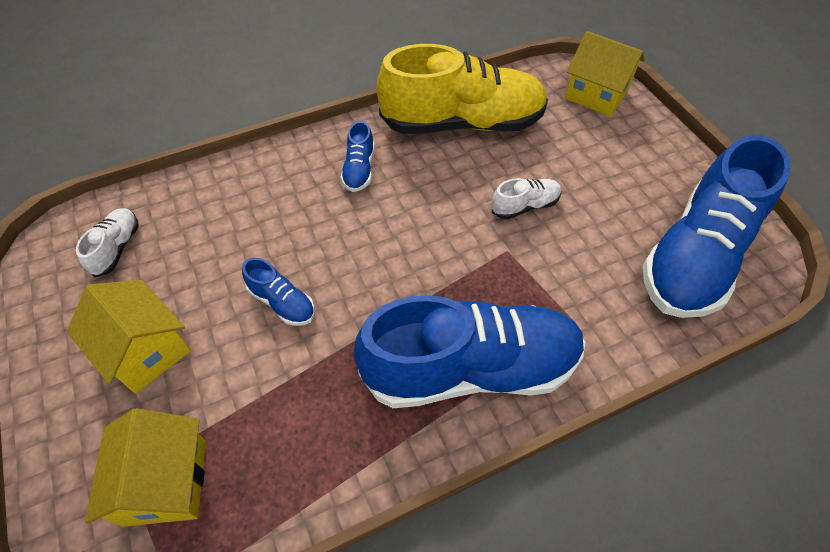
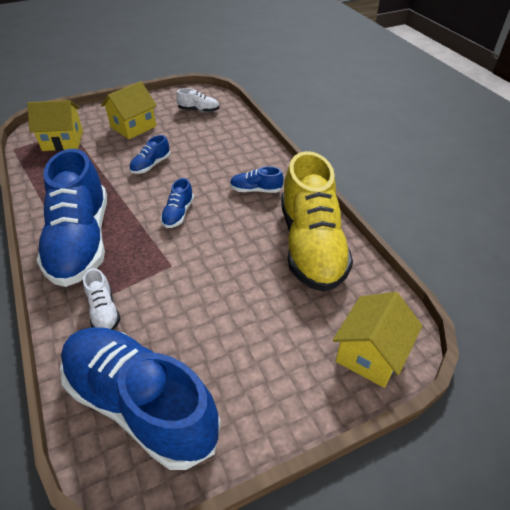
camera: 90 degrees right, 10 degrees down
white shoe [492,178,562,219] -> white shoe moved to [83,268,120,330]
none -> blue shoe [160,178,194,228]

